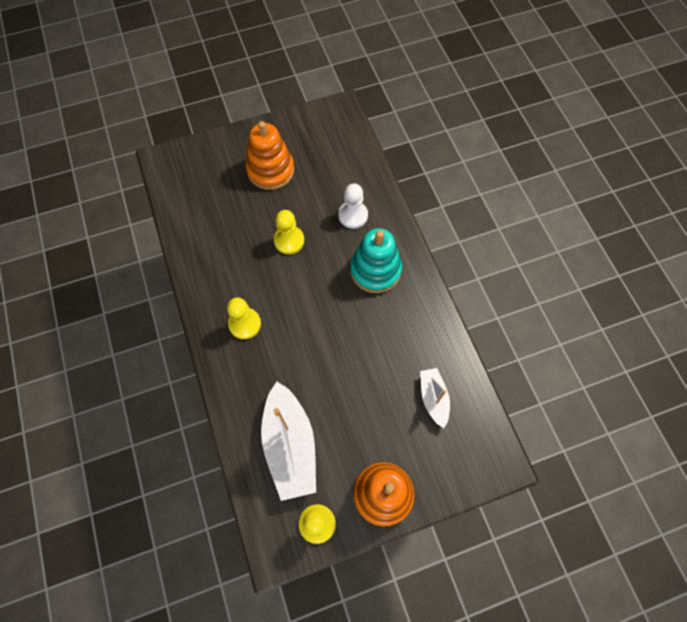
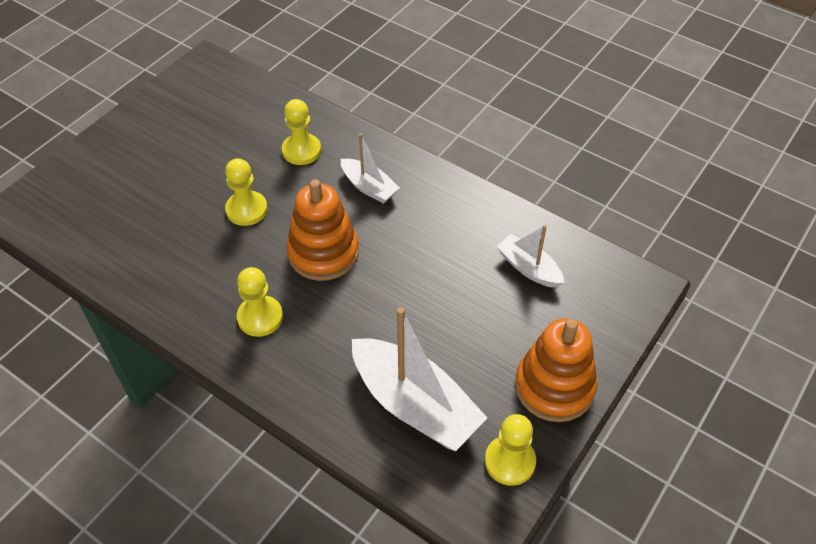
camera: 35 degrees left, 15 degrees down
orange stacking toy [246,121,294,190] -> orange stacking toy moved to [286,179,359,281]
white pawn [338,183,368,229] -> yellow pawn [282,99,321,165]
turquoise stacking toy [350,228,402,293] -> white boat [341,133,400,204]

